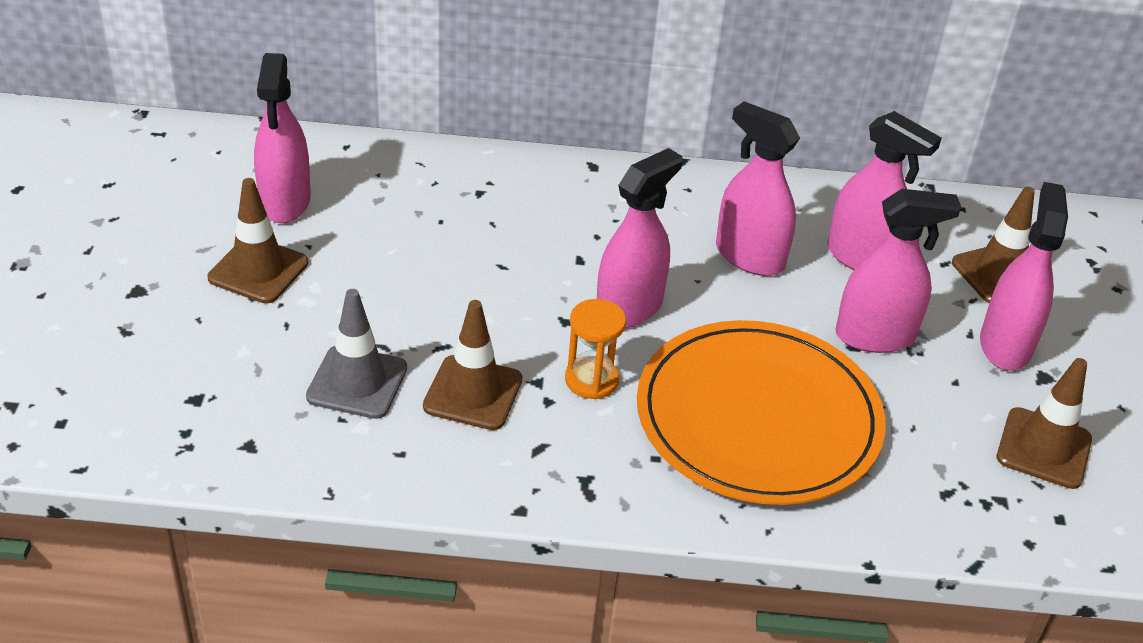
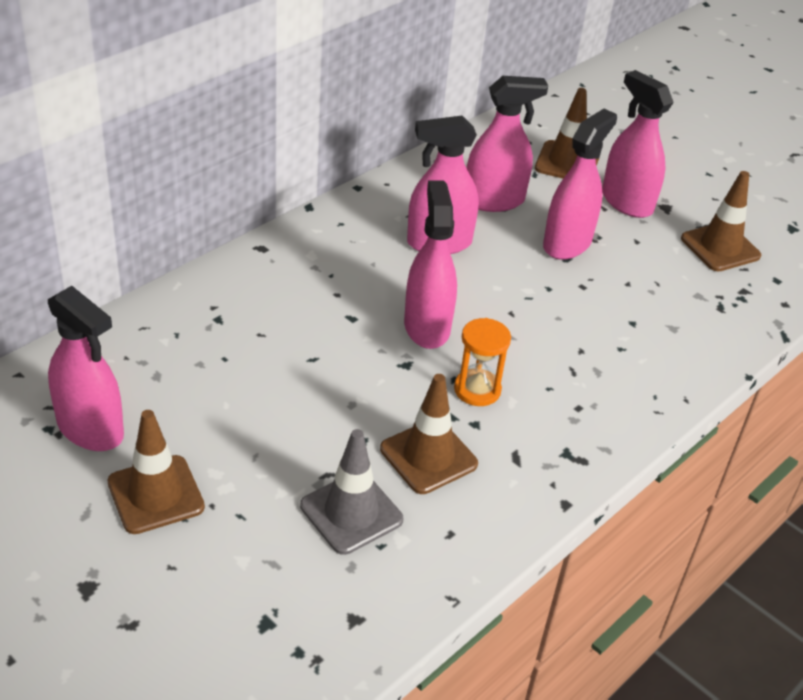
camera: 50 degrees left, 0 degrees up
orange plate [637,320,886,505] -> none

